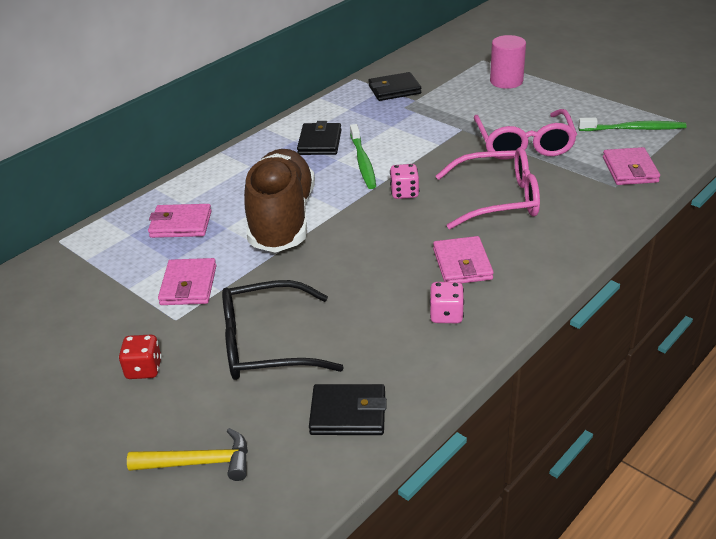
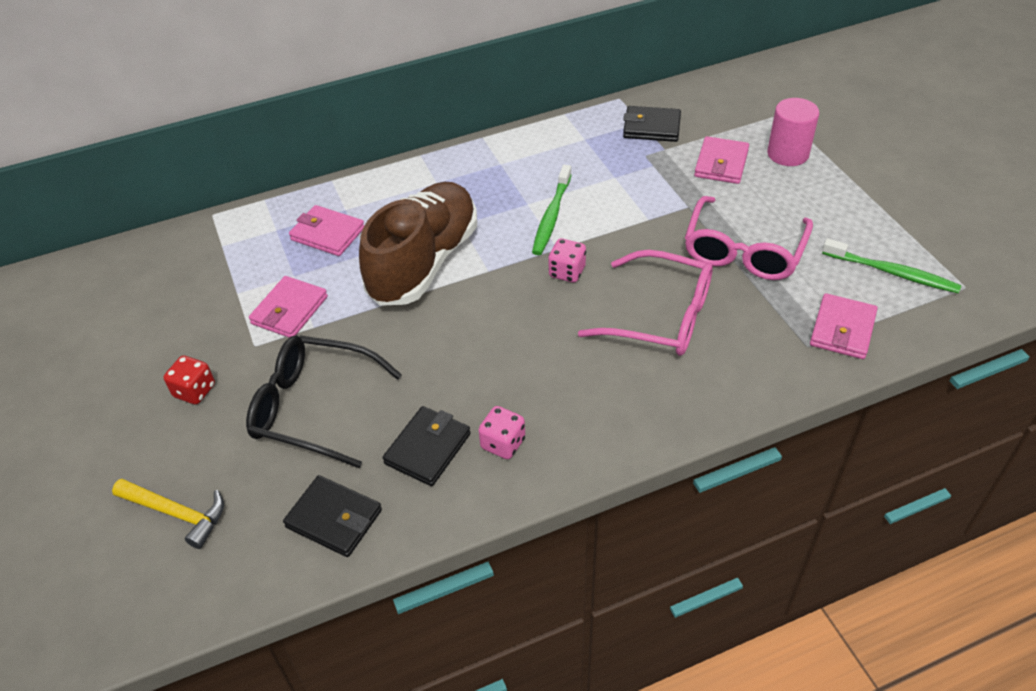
camera: 25 degrees right, 10 degrees up
black wallet [297,121,342,155] -> black wallet moved to [383,406,470,486]
pink wallet [433,236,494,283] -> pink wallet moved to [694,136,749,184]

